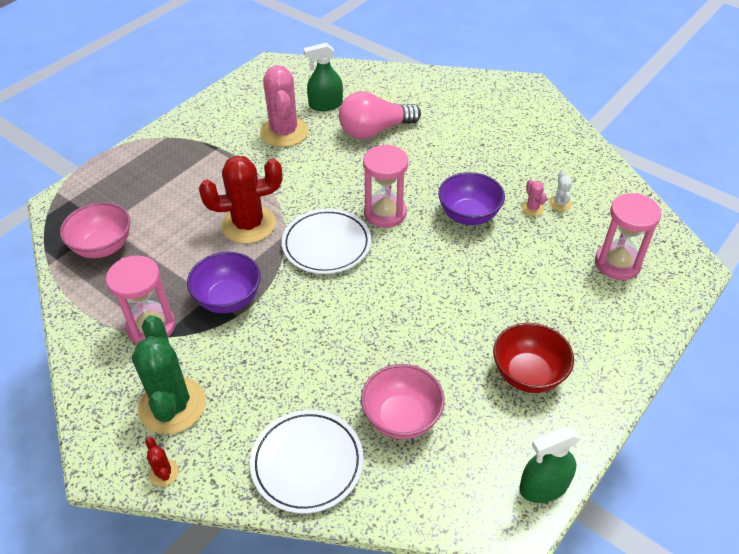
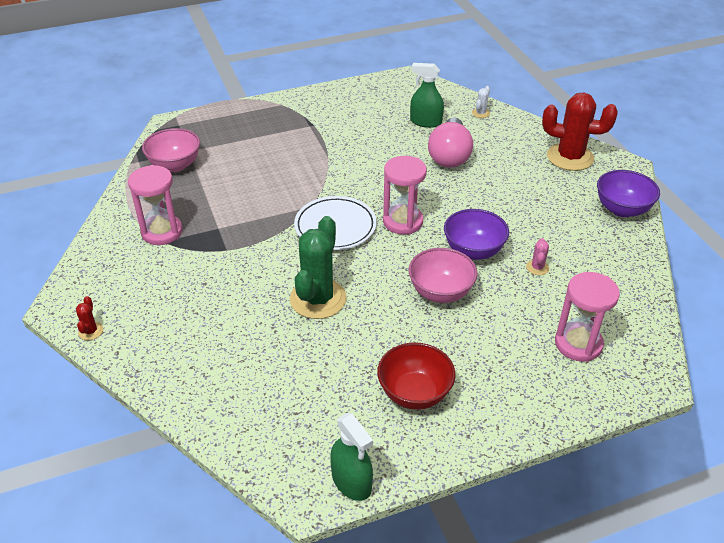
camera: 30 degrees right, 5 degrees down
green cactus [132,315,206,434] -> green cactus moved to [290,216,347,319]
purple bowl [187,252,261,313] -> purple bowl moved to [597,170,660,217]
red cactus [199,156,282,244] -> red cactus moved to [542,93,618,171]
white plate [250,410,363,514] -> none
pink cactus [260,65,308,147] -> none
pink light bulb [339,91,421,139] -> pink light bulb turned 90 degrees counterclockwise [428,117,473,168]
pink bowl [361,364,445,439] -> pink bowl moved to [408,248,478,303]
green spray bottle [519,427,580,503] -> green spray bottle turned 135 degrees counterclockwise [330,413,373,501]
white cactus [549,170,572,211] -> white cactus moved to [472,86,490,118]

